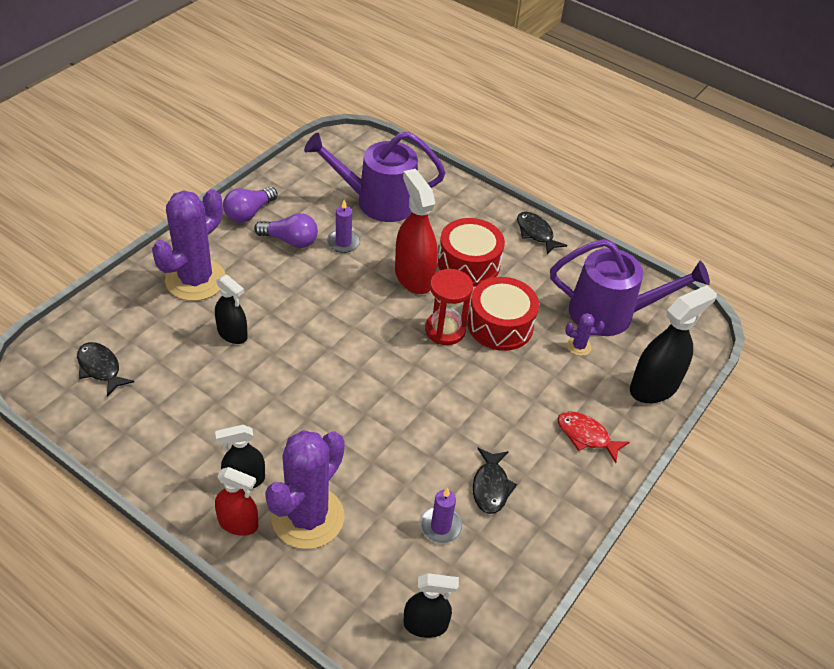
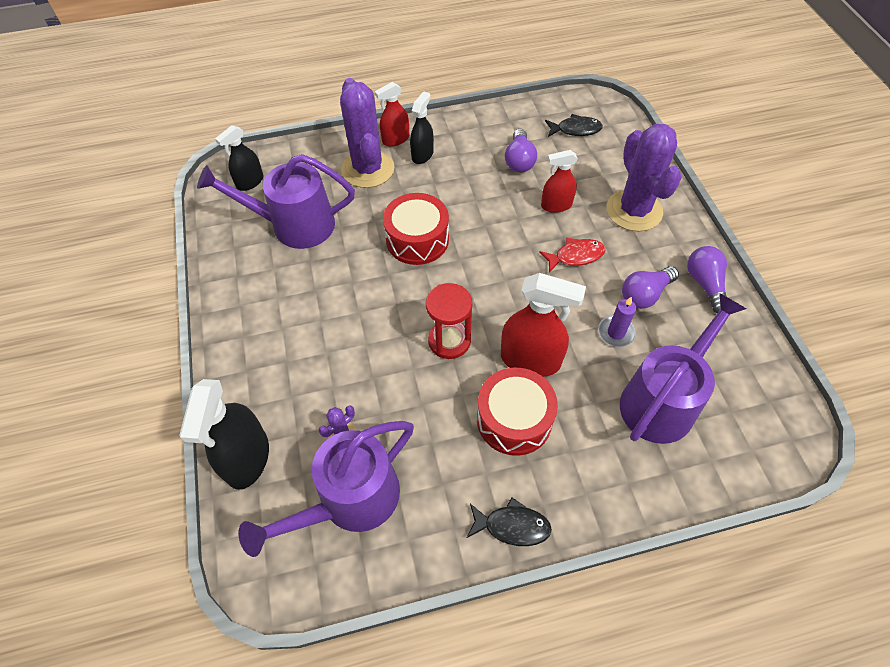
camera: 135 degrees right, 10 degrees up
black spray bottle [215,274,248,344] -> red spray bottle [541,150,578,213]
purple candle [420,488,462,544] -> purple watering can [197,154,355,249]
red drum [467,277,539,351] -> red drum moved to [383,193,449,265]
black fish [473,448,517,514] -> none
red fish [557,411,630,463] -> red fish moved to [539,238,606,273]
none -> purple light bulb [505,129,537,172]

